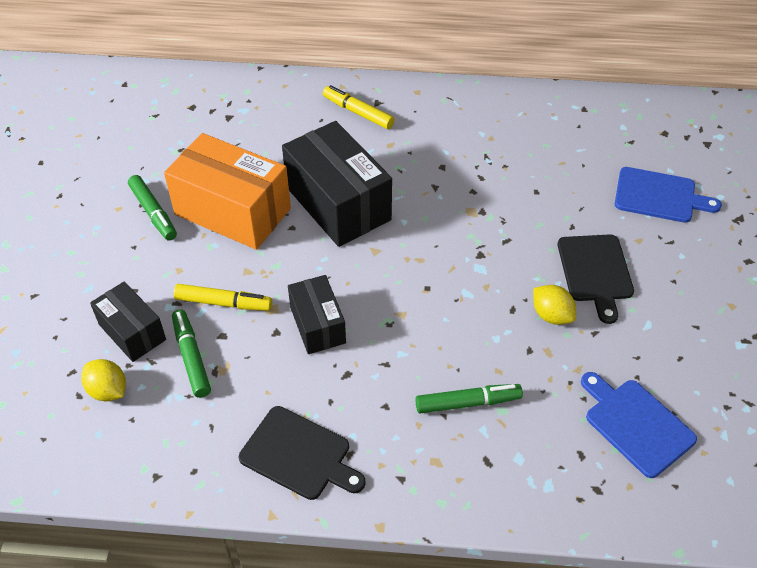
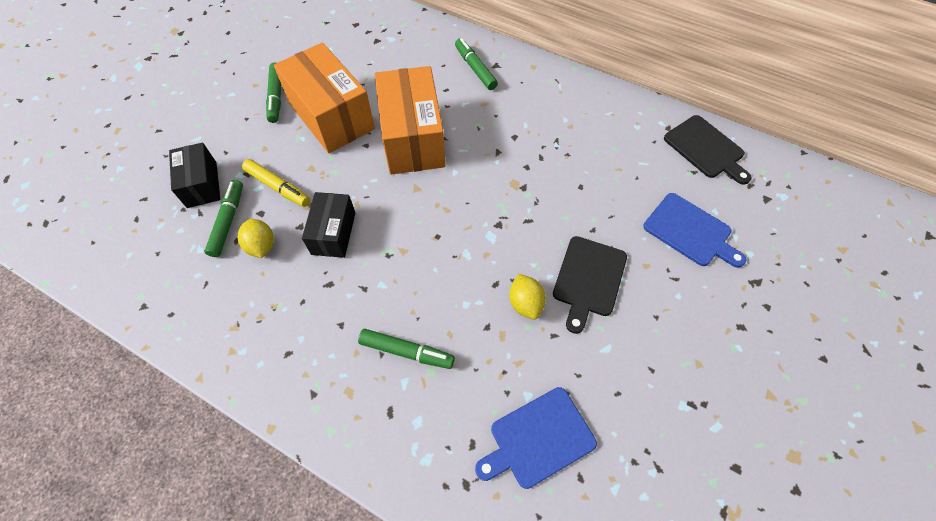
camera: 25 degrees right, 10 degrees up
yellow lemon [81,359,126,402] -> yellow lemon moved to [237,219,274,258]
black cutting board [239,406,366,500] -> black cutting board moved to [664,115,752,185]
black box [282,121,392,247] -> orange box [375,66,446,175]
yellow marker [323,85,395,129] -> green marker [455,38,498,90]
blue cutting board [581,372,697,478] -> blue cutting board turned 105 degrees counterclockwise [475,387,597,489]

